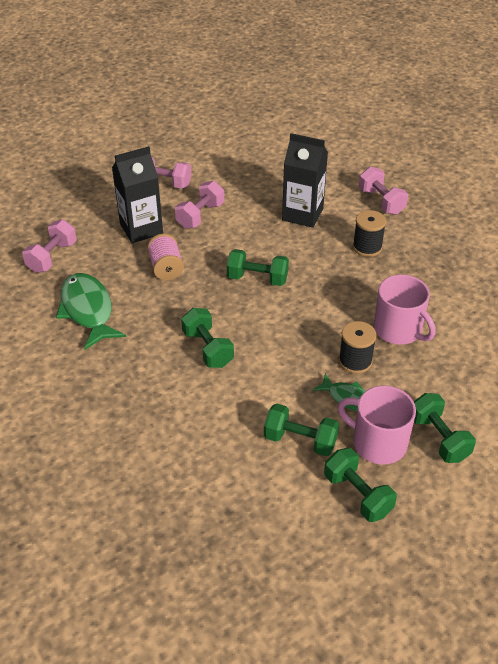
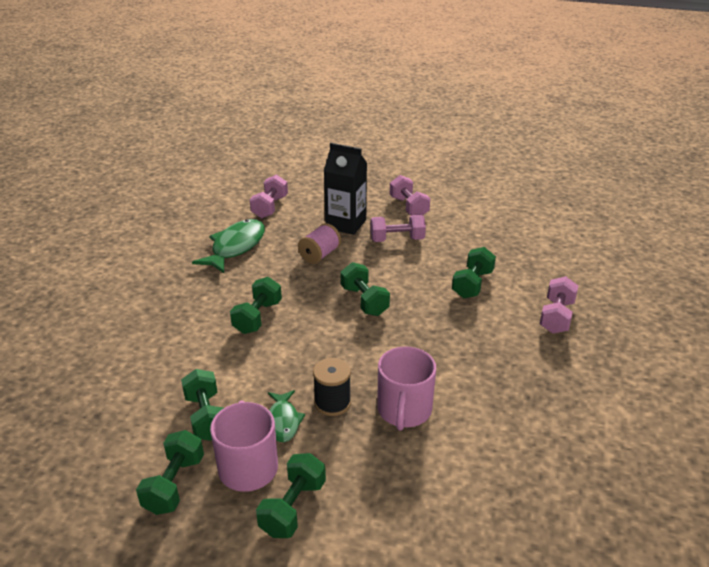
camera: 50 degrees right, 10 degrees down
pink dumbbell [22,219,77,273] -> pink dumbbell turned 60 degrees counterclockwise [250,174,288,218]
black carton [282,133,328,228] -> green dumbbell [452,247,496,298]
black spool [353,210,386,257] -> none

